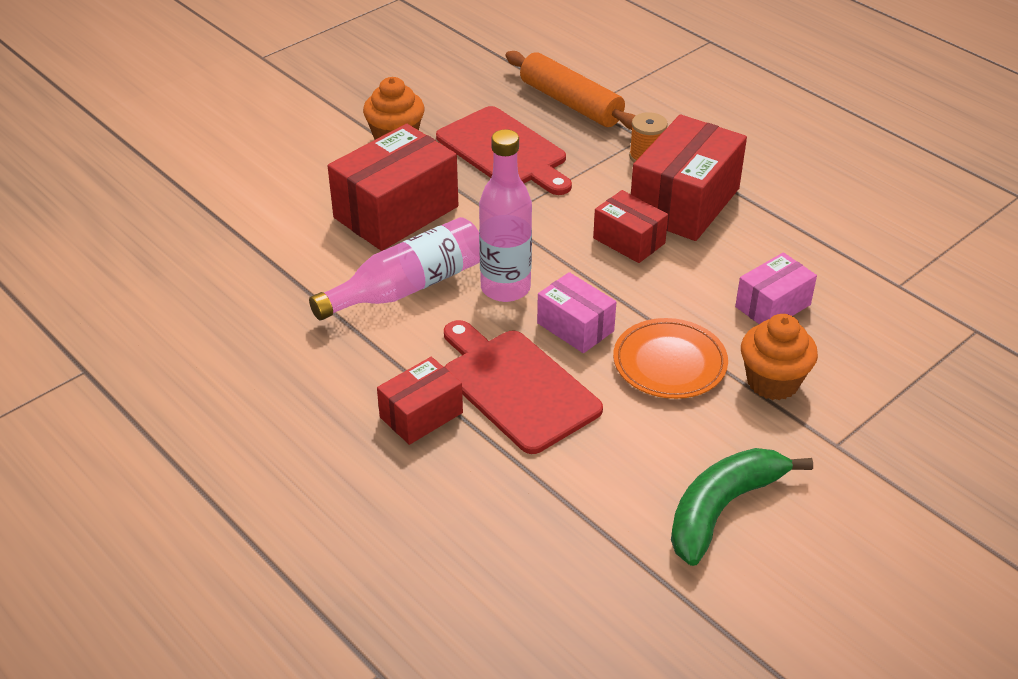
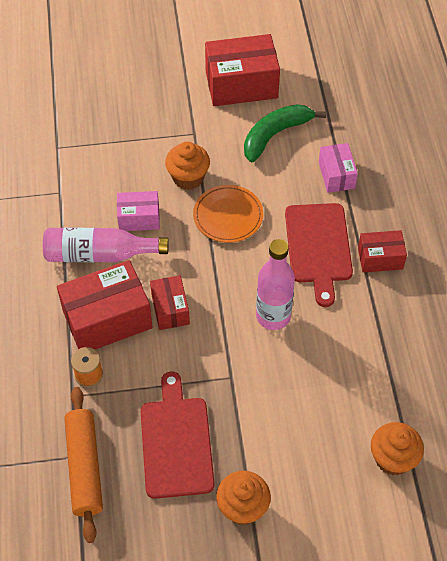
camera: 145 degrees left, 15 degrees up
pink bottle [309,217,480,321] -> pink bottle moved to [43,227,168,262]
red box [328,124,458,251] -> red box moved to [205,34,280,106]
pink box [537,272,616,353] -> pink box moved to [319,143,358,193]
green banana [671,448,813,566] -> green banana turned 150 degrees clockwise [244,104,326,163]
none -> orange cupcake [371,422,424,476]

